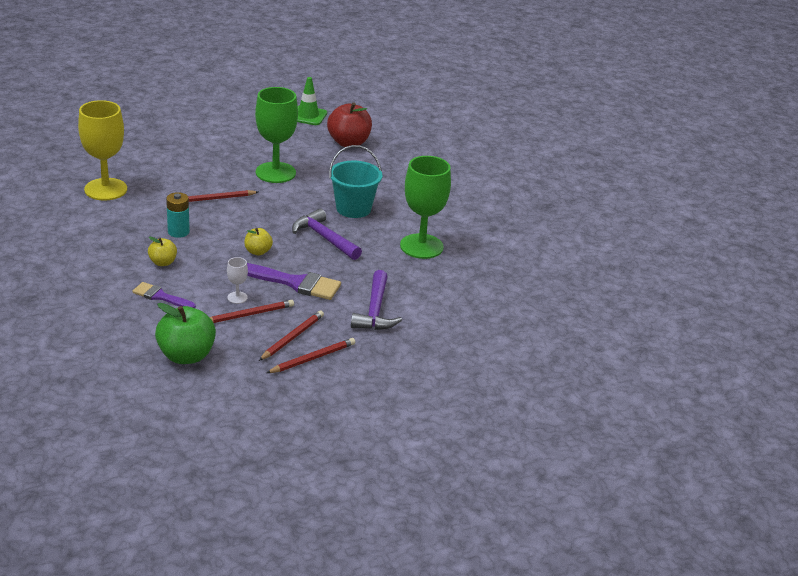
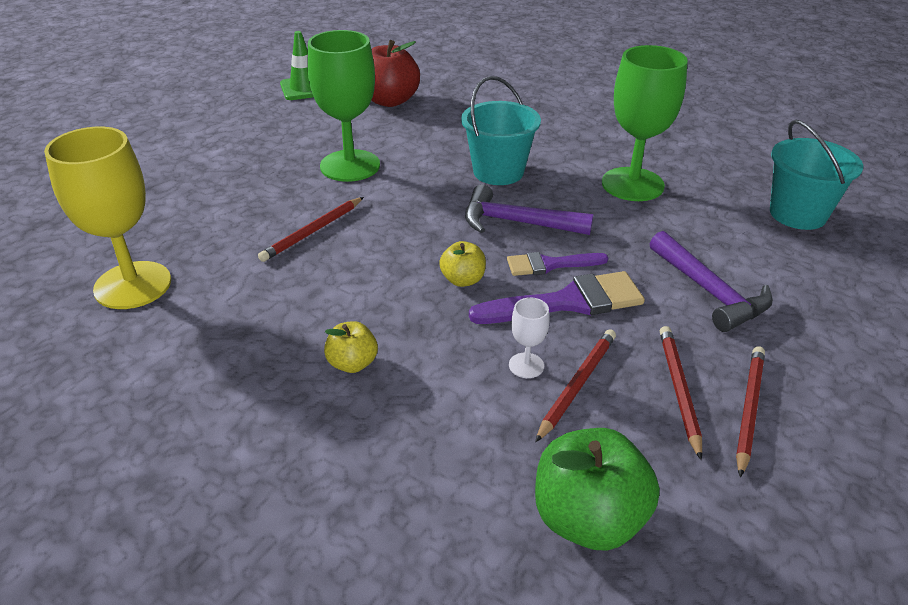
camera: 30 degrees left, 5 degrees up
purple brush [132,282,196,308] -> purple brush moved to [507,252,608,276]
turquoise battery [166,192,190,238] -> none
none -> turquoise bucket [770,120,863,230]

